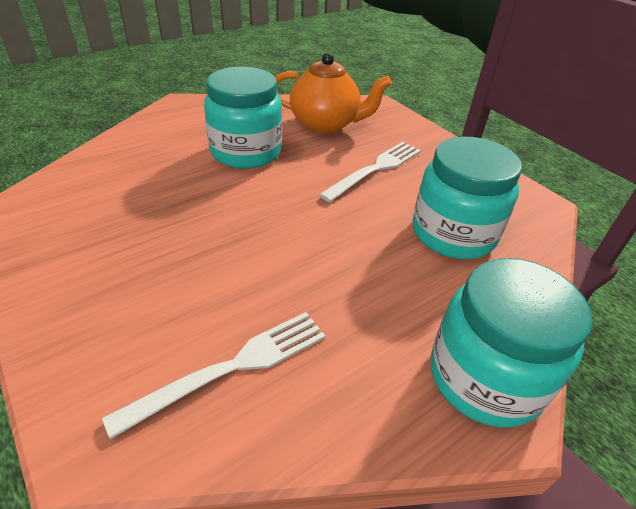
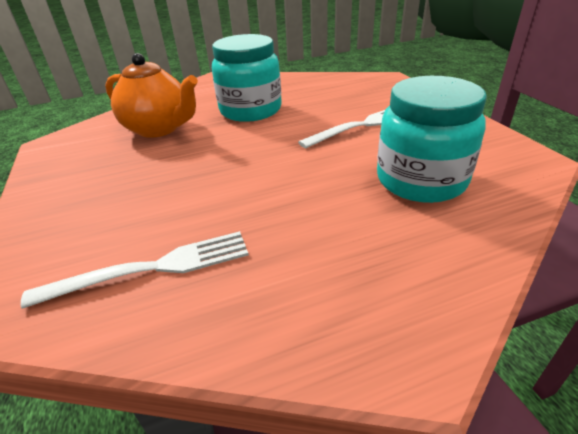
camera: 20 degrees right, 5 degrees down
orange teapot [275,53,392,134] -> orange teapot moved to [105,53,198,138]
turquoise jar [431,258,593,428] -> none

